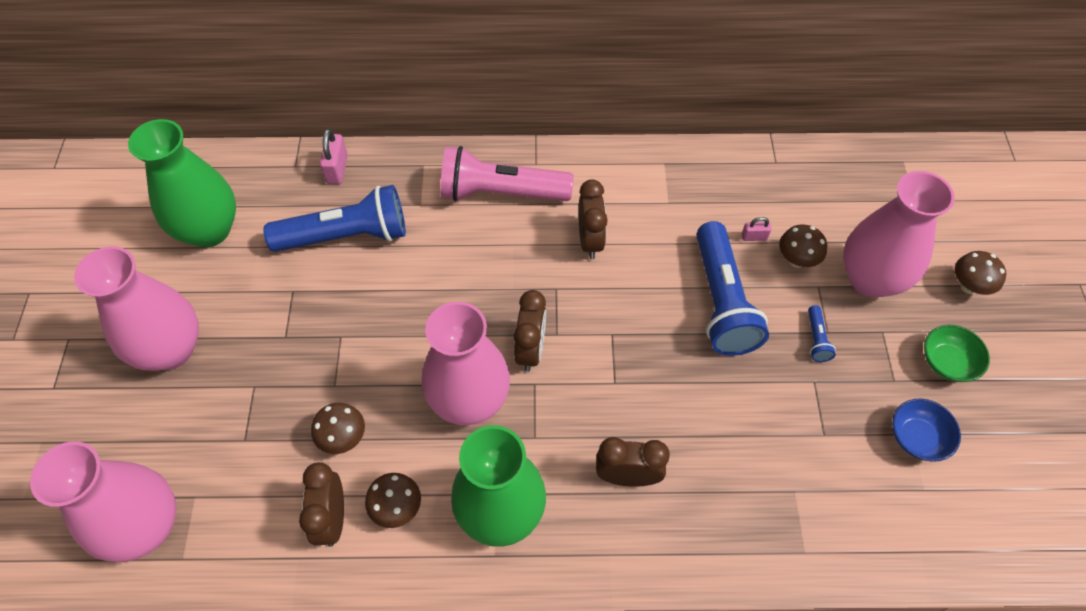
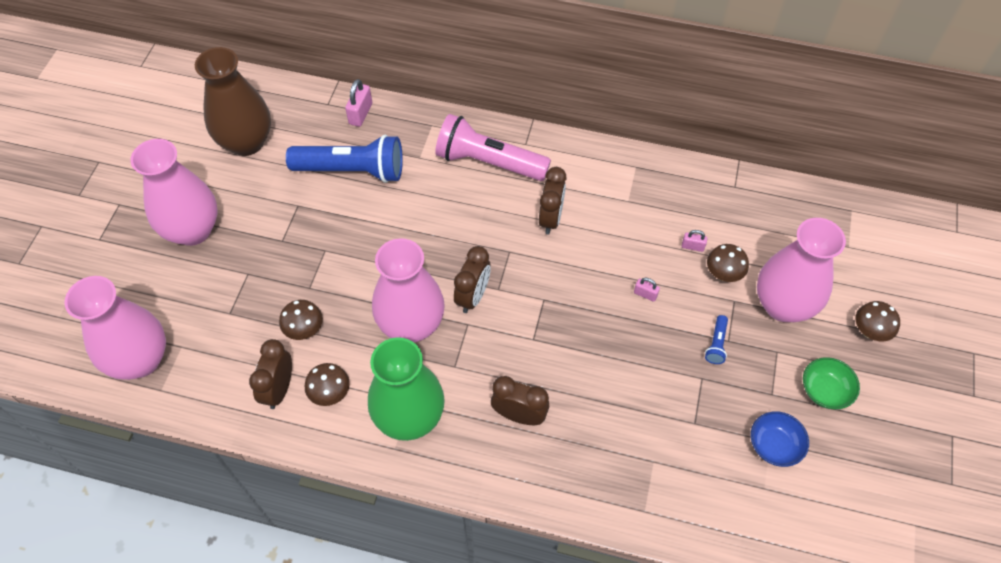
camera: 15 degrees right, 0 degrees up
green vase [128,119,236,248] -> brown vase [195,47,271,156]
blue flashlight [696,221,769,356] -> pink padlock [634,278,660,302]

